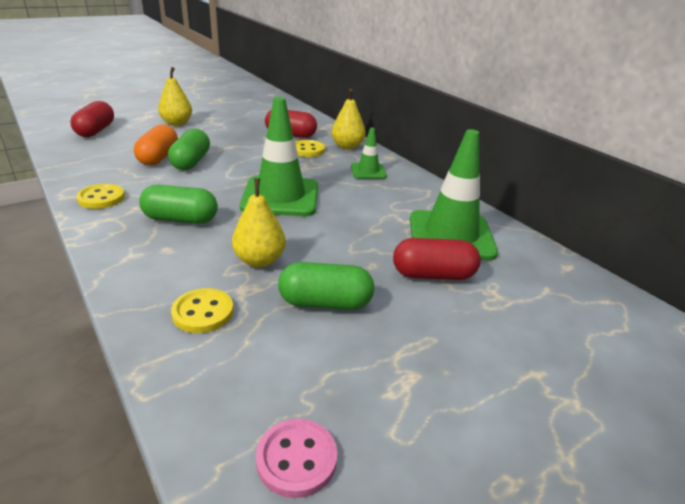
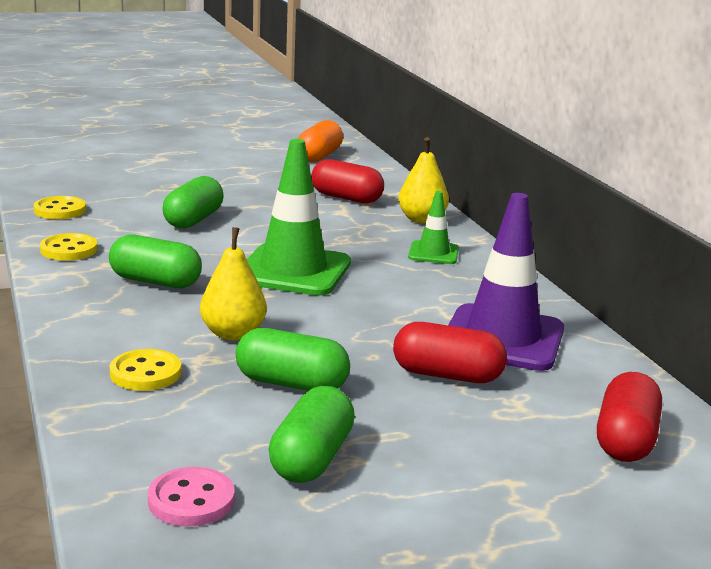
camera: 15 degrees right, 10 degrees down
red capsule [71,101,114,137] -> red capsule moved to [597,372,662,462]
orange capsule [134,124,178,166] -> orange capsule moved to [298,120,343,162]
yellow pear [158,67,192,126] -> none
yellow button [295,140,325,157] -> yellow button moved to [34,196,86,219]
green traffic cone [410,129,498,260] -> purple traffic cone [448,193,564,371]
none -> green capsule [269,386,355,483]

